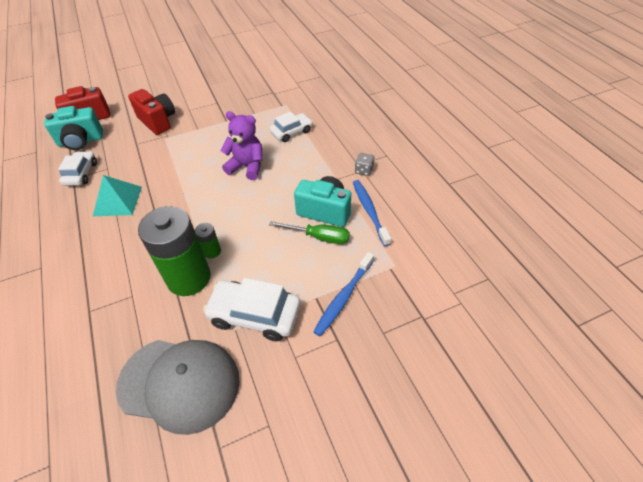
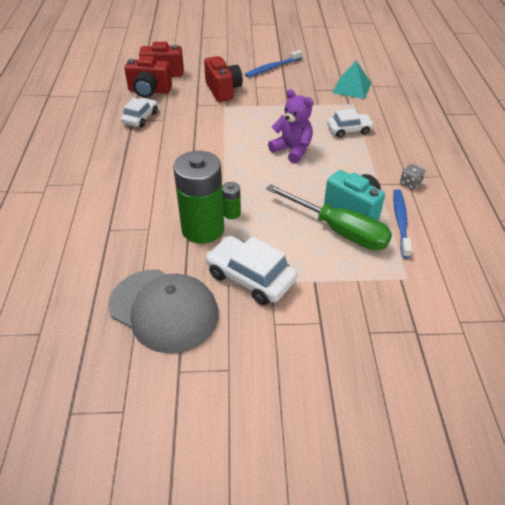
camera: 20 degrees right, 5 degrees down
turquoise camera [44,106,103,150] -> red camera [124,56,172,98]
turquoise pyramid [93,175,142,216] -> turquoise pyramid moved to [332,60,372,99]
green screwdriver [269,221,350,244] -> green screwdriver [266,184,392,250], size x1.63
blue toothbrush [313,252,374,336] -> blue toothbrush moved to [245,50,302,77]

